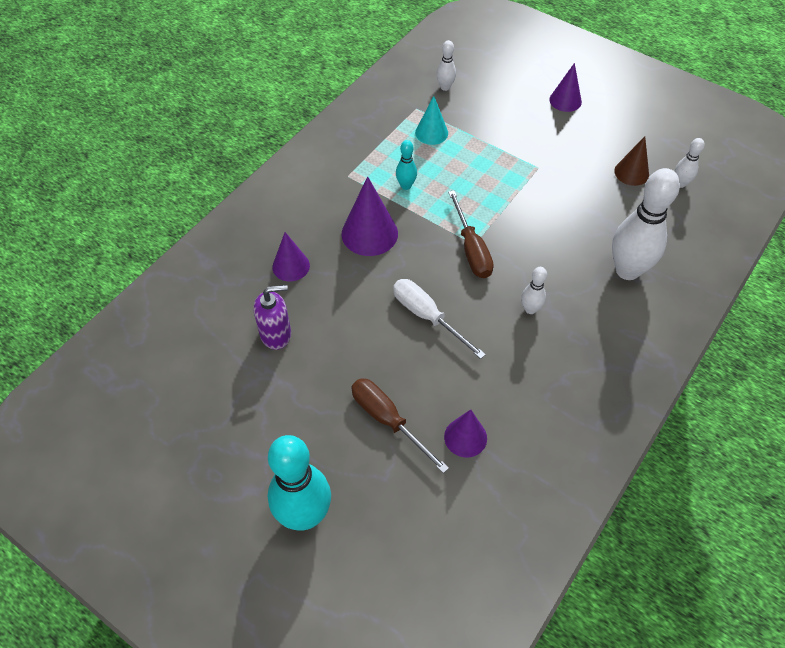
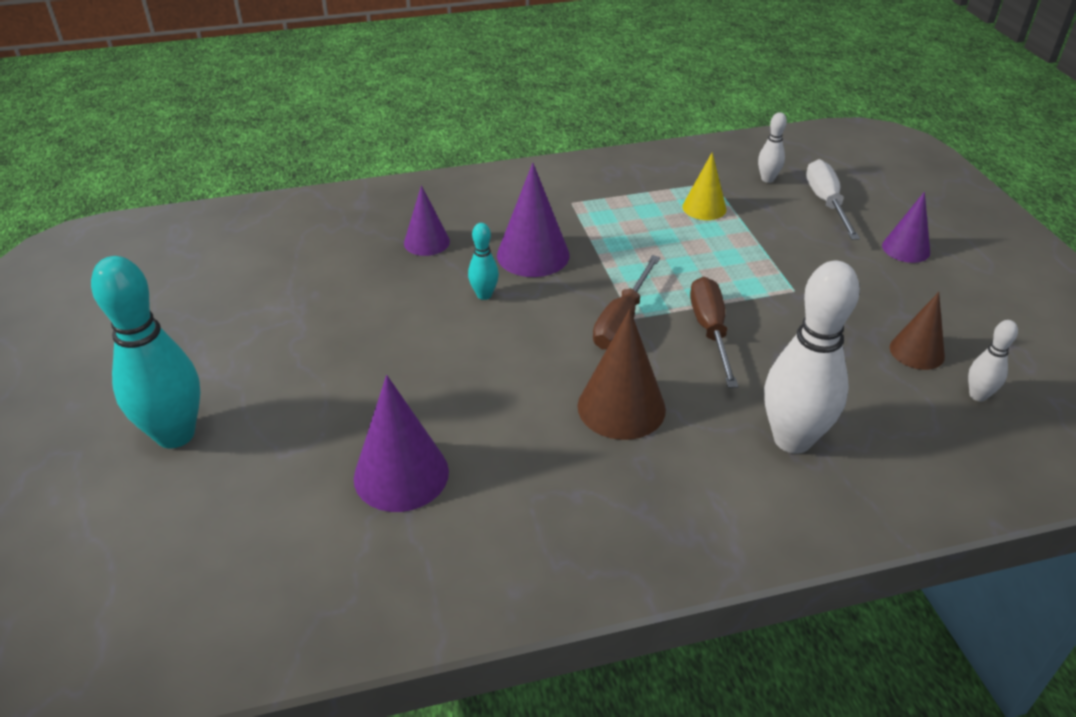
camera: 40 degrees right, 15 degrees down
purple soap dispenser [254,285,291,350] -> none
brown screwdriver [351,378,449,473] -> brown screwdriver moved to [690,277,738,388]
white screwdriver [393,279,486,359] -> white screwdriver moved to [806,159,860,240]
turquoise bowling pin [396,140,417,190] -> turquoise bowling pin moved to [468,223,499,300]
turquoise cone [415,96,448,145] -> yellow cone [682,152,726,220]
purple cone [444,409,487,457] -> purple cone [354,375,449,512], size x1.56
white bowling pin [521,267,547,314] -> brown cone [577,309,666,440]

